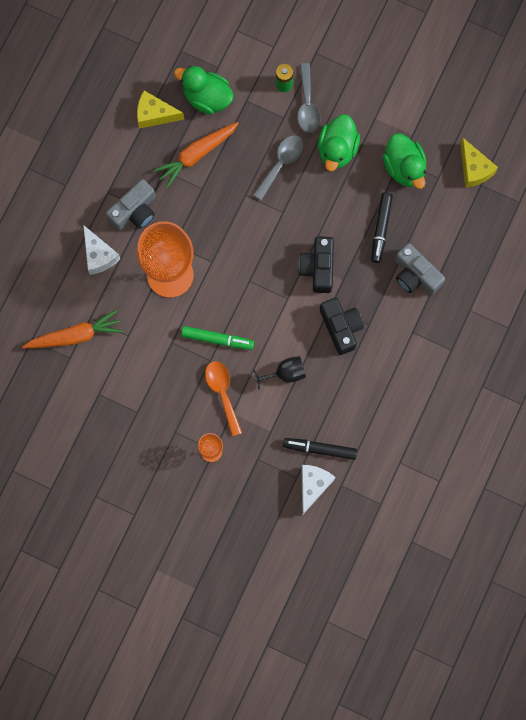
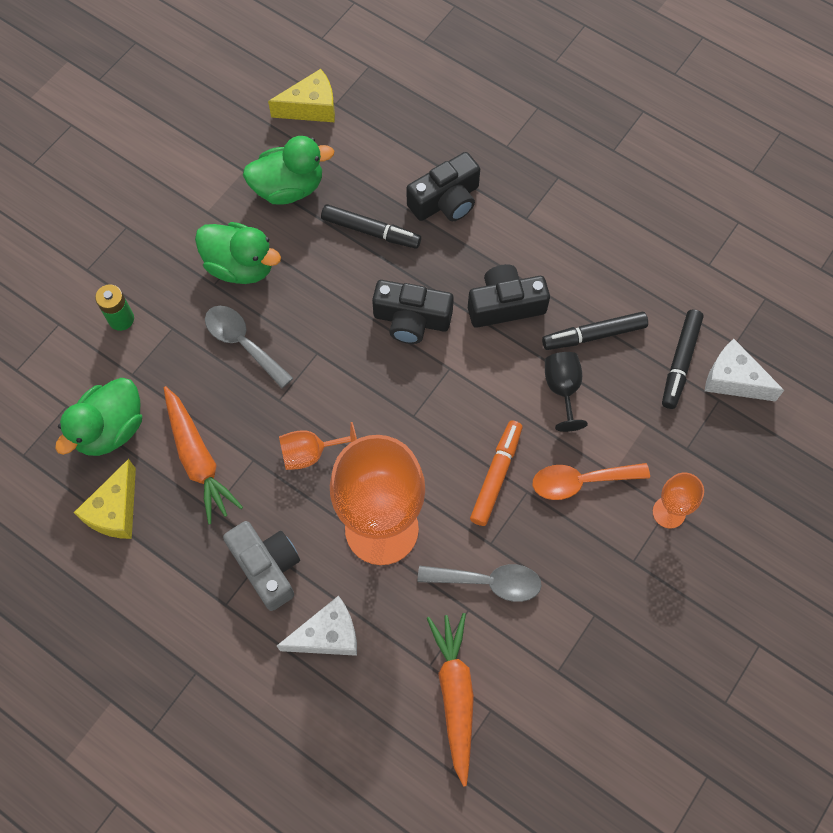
camera: 80 degrees left, 10 degrees down
green marker [181,326,254,350] -> orange marker [470,421,522,526]
grey spoon [297,63,320,133] -> grey spoon moved to [418,564,542,602]
grey camera [395,243,445,295] -> black camera [407,152,480,222]
none -> orange goblet [279,422,357,470]
none -> black marker [542,312,648,350]

